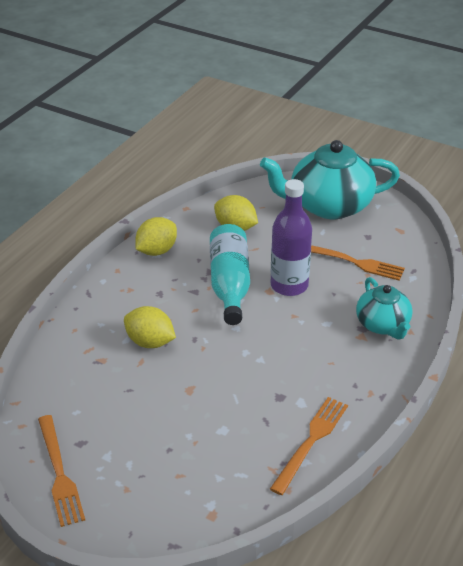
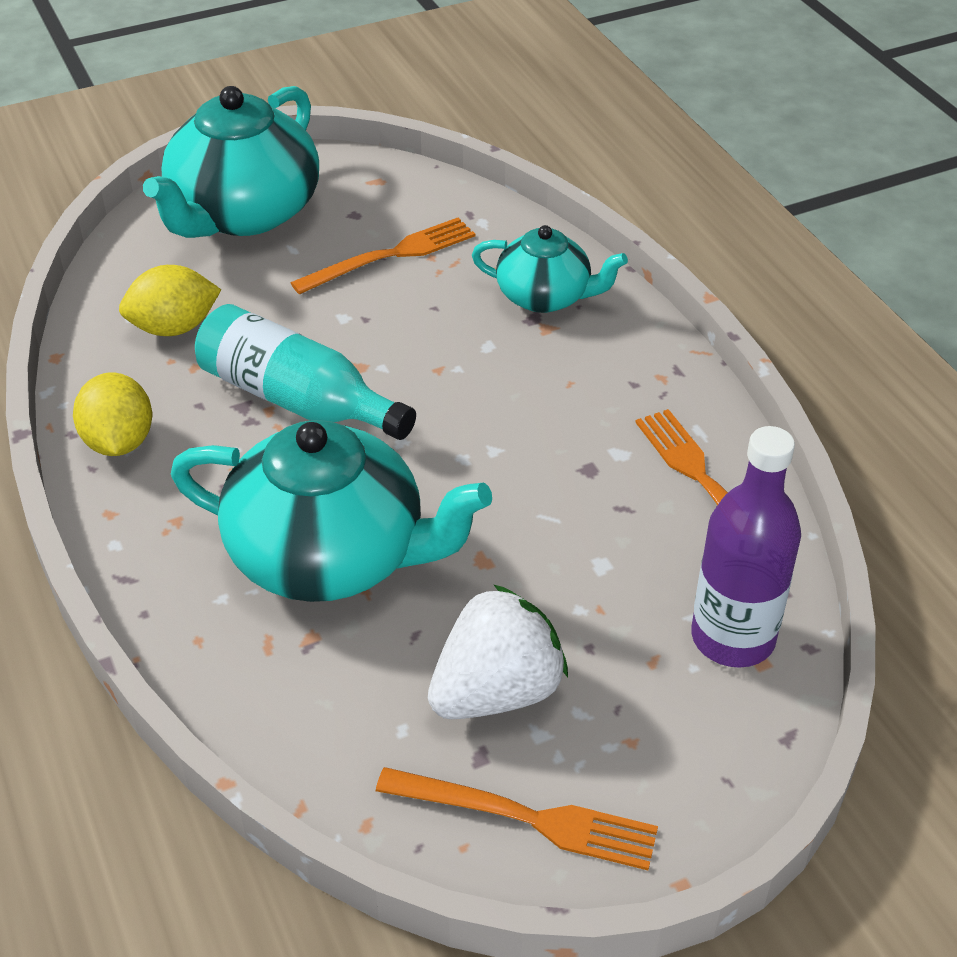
camera: 55 degrees left, 5 degrees up
yellow lemon [124,306,176,348] -> turquoise teapot [171,420,492,602]
purple bottle [271,179,312,296] -> purple bottle moved to [691,426,801,668]
none -> white strawberry [428,584,568,719]

